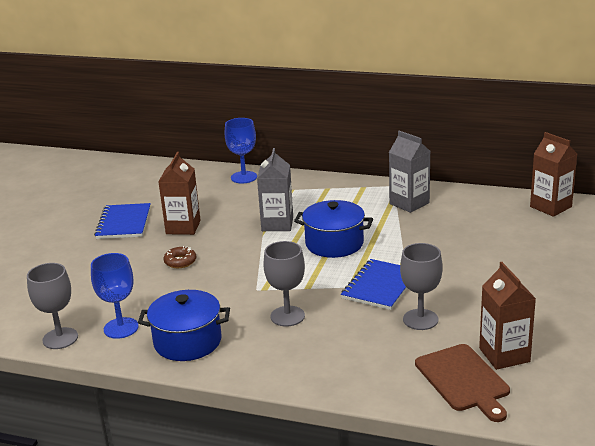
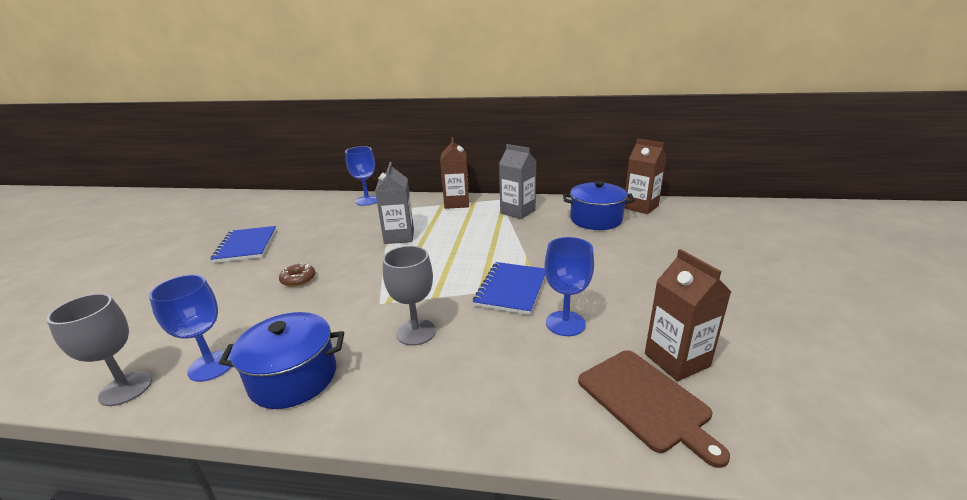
camera: 10 degrees left, 0 degrees up
brown carton [158,152,201,235] -> brown carton moved to [440,137,469,209]
blue pot [294,200,373,258] -> blue pot moved to [563,181,635,230]
grey goblet [400,243,442,330] -> blue goblet [544,237,594,336]

